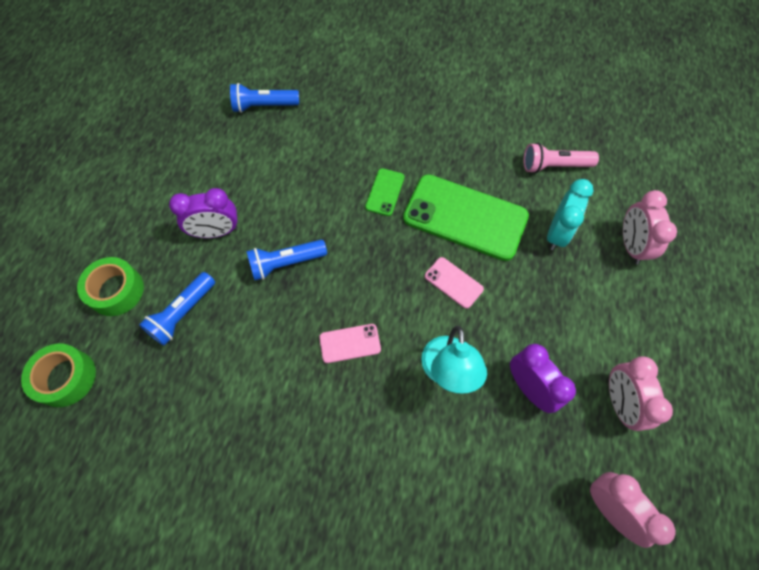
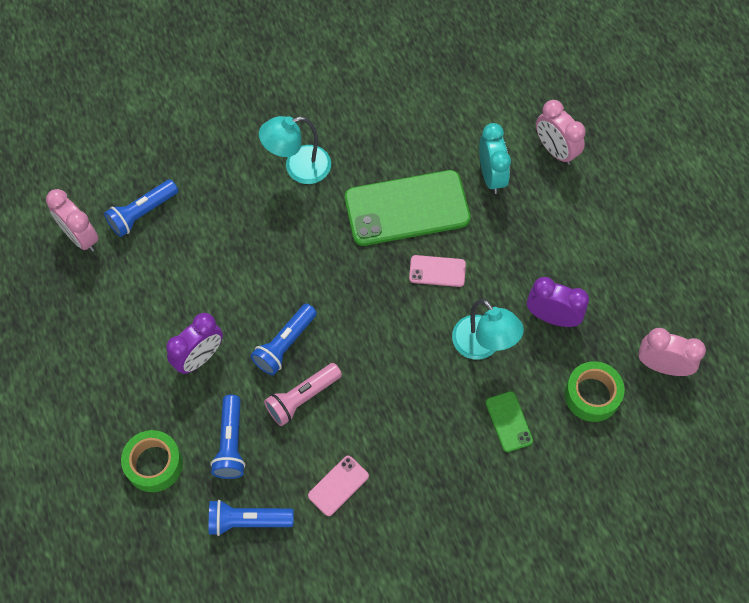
camera: 35 degrees left, 0 degrees up
green tape [21,344,96,407] -> green tape moved to [564,361,625,422]
pink phone [319,324,381,363] -> pink phone moved to [308,456,369,516]
green phone [365,168,405,216] -> green phone moved to [486,391,533,452]
pink flashlight [524,143,599,173] -> pink flashlight moved to [264,363,342,426]
pink clock [609,356,673,431] -> pink clock moved to [46,189,99,252]
none -> blue flashlight [209,500,294,536]
none -> turquoise lamp [259,116,331,184]

